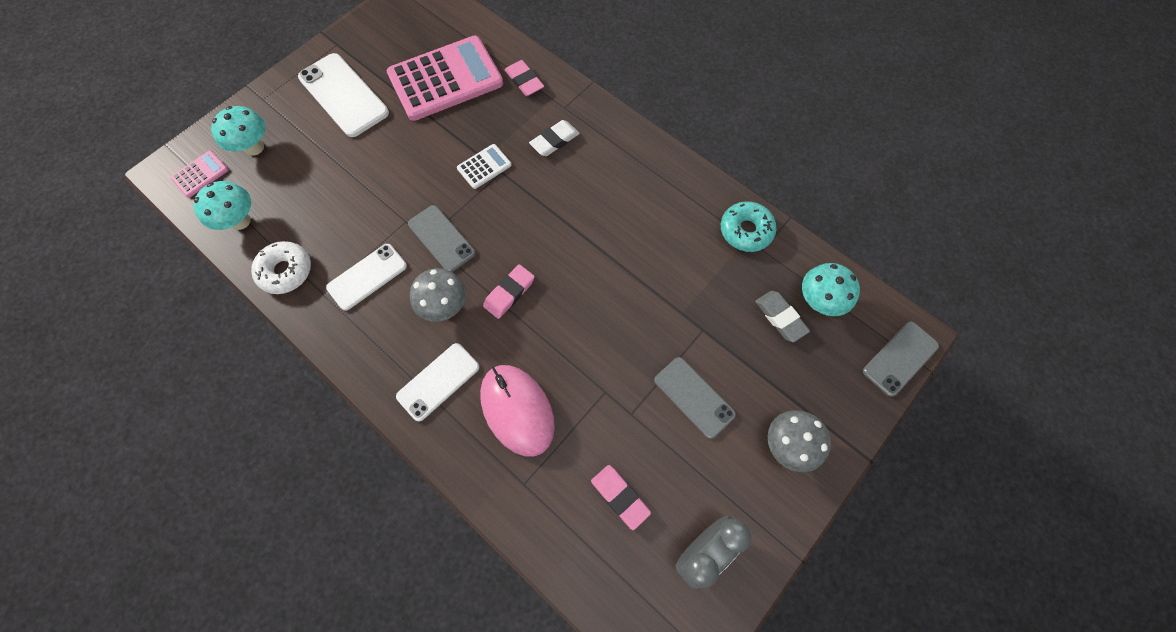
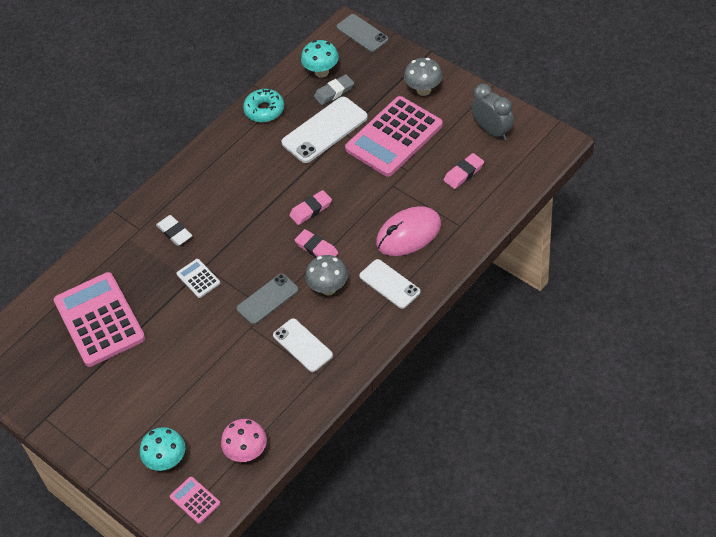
camera: 85 degrees left, 15 degrees down
turquoise mushroom [194,181,251,230] -> pink mushroom [221,419,267,462]
white donut [251,241,311,294] -> none
white phone [298,53,389,137] -> white phone moved to [281,97,368,163]
pink eraser [505,60,544,96] -> pink eraser moved to [289,190,332,225]
grey phone [654,357,736,439] -> pink calculator [345,96,443,177]

